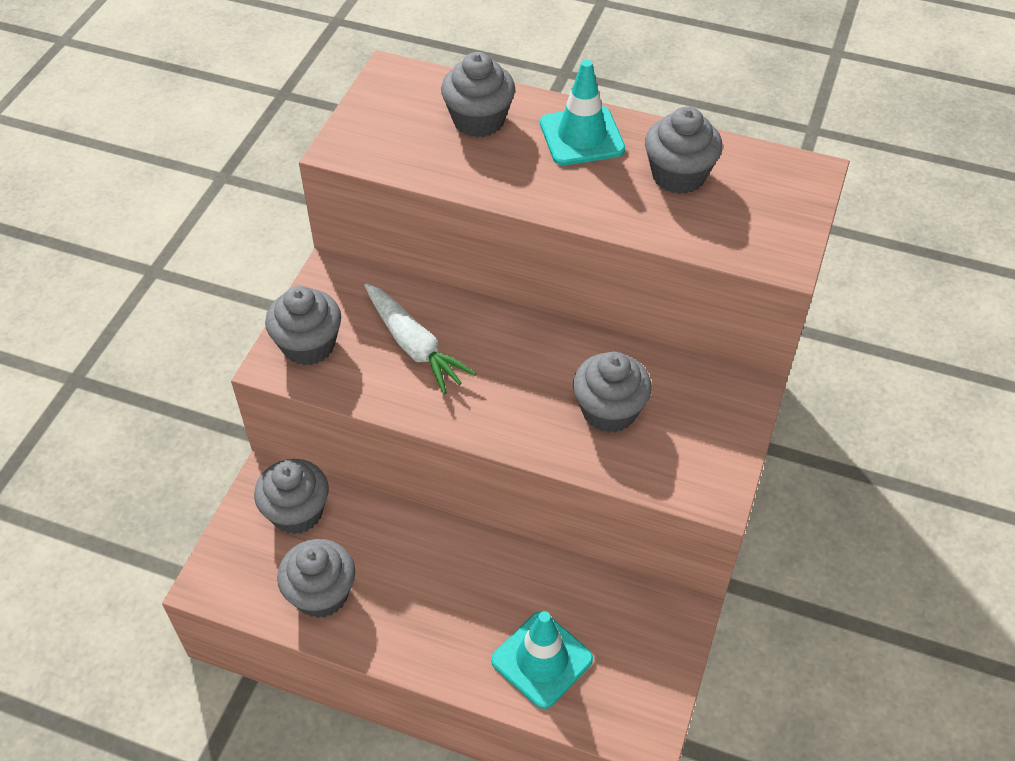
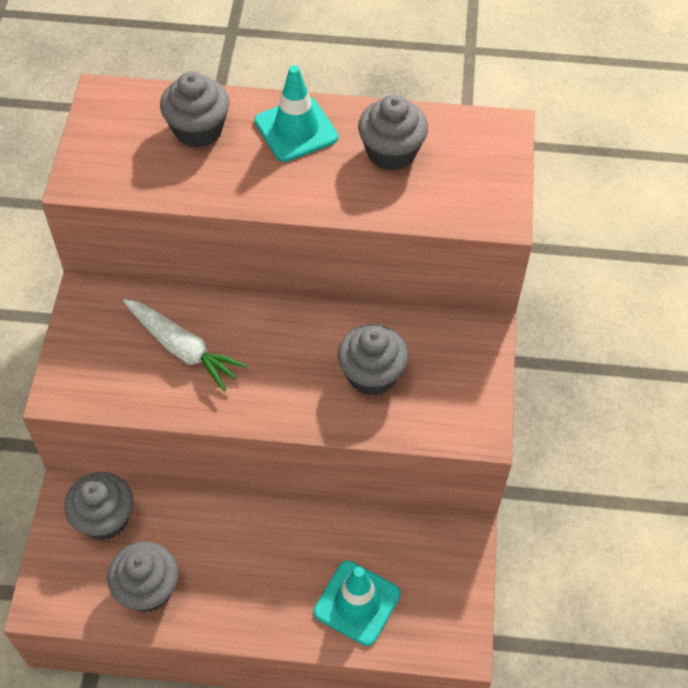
camera: 15 degrees left, 5 degrees up
grey cupcake [265,286,341,365] -> none

